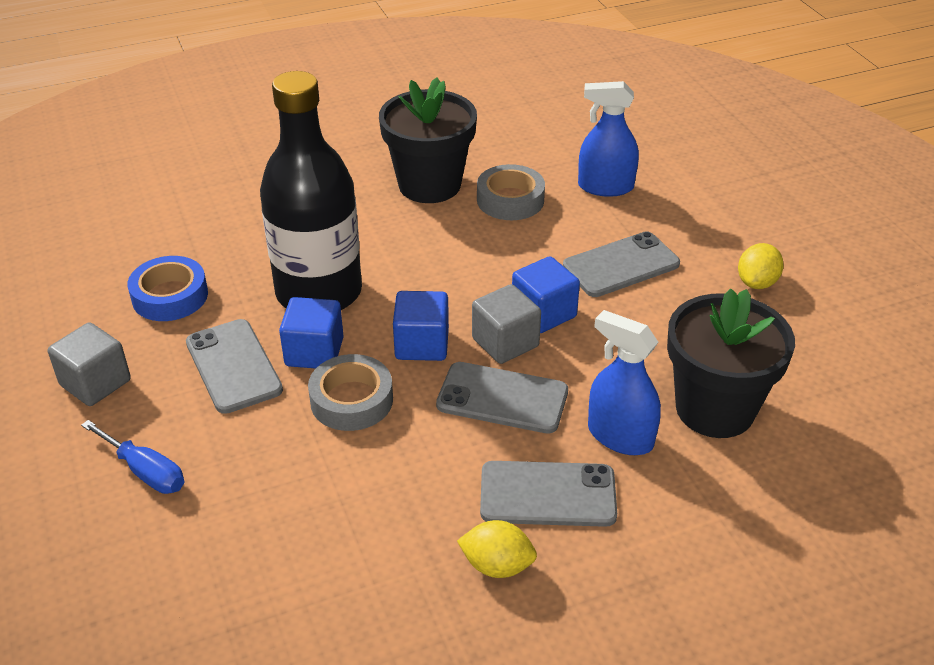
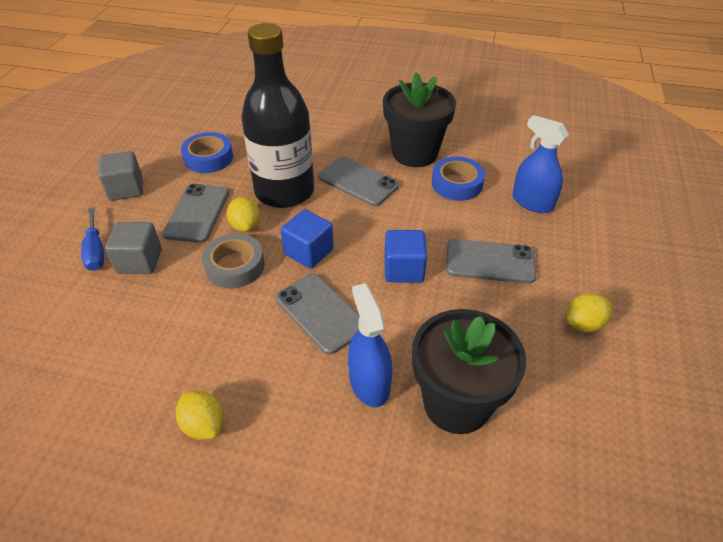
camera: 35 degrees right, 5 degrees up
blue cube [279,297,344,369] -> yellow lemon [227,197,260,232]
grey cube [472,284,541,364] -> grey cube moved to [105,222,162,274]
grey tape [477,164,545,220] -> blue tape [432,157,485,201]
grey phone [480,461,617,527] -> grey phone moved to [318,157,399,206]

